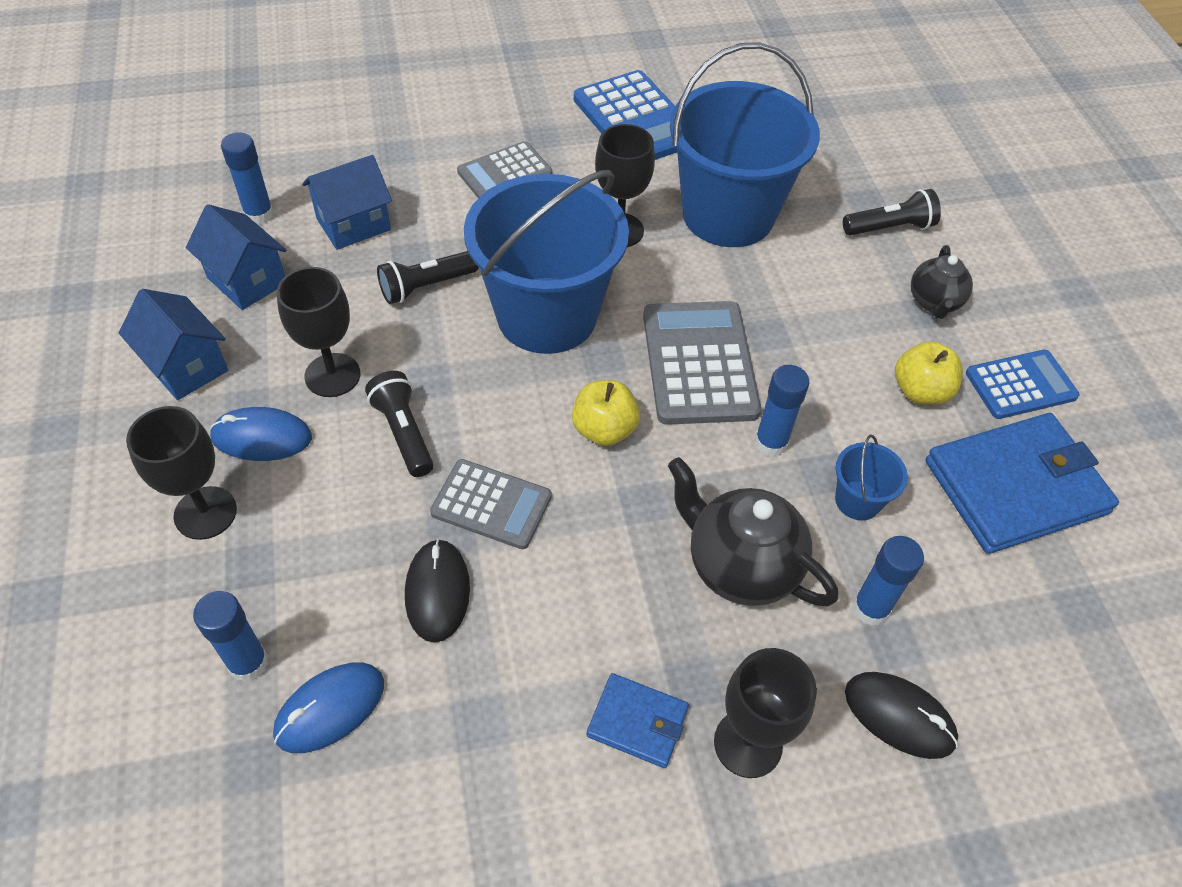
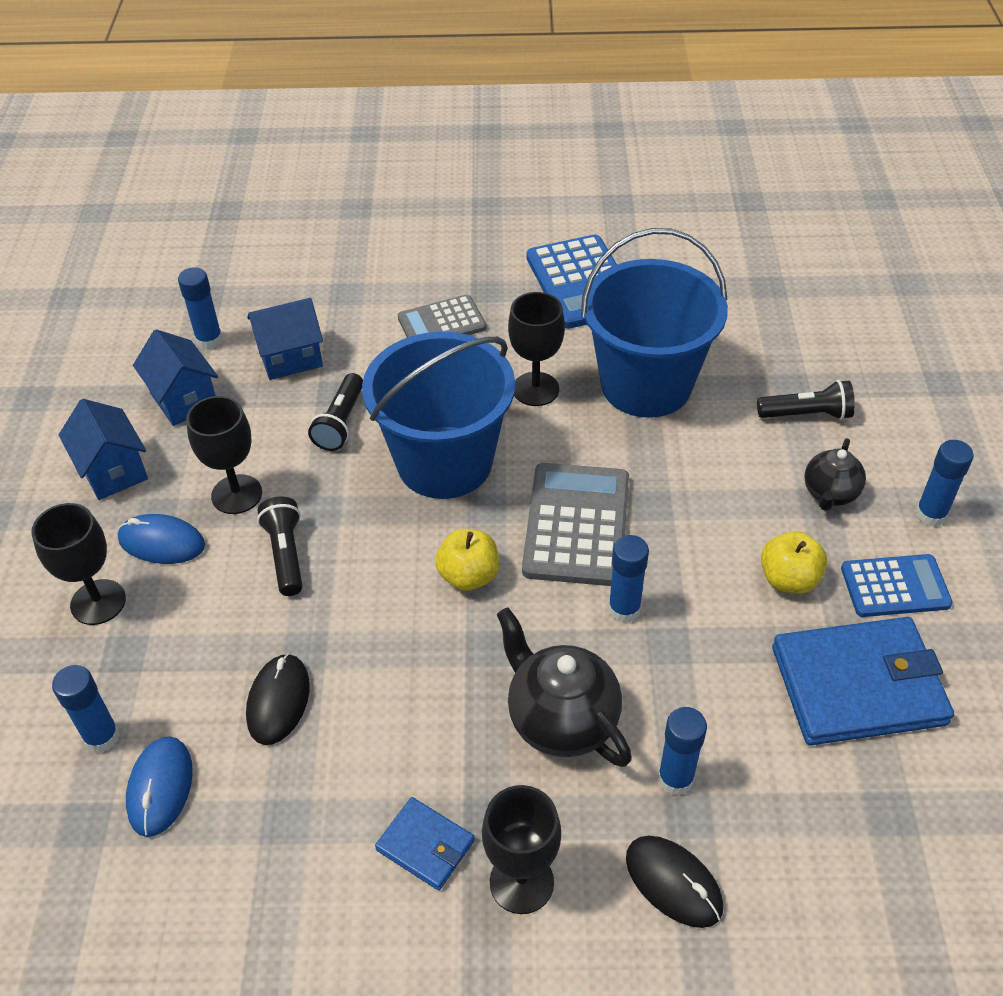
camera: 15 degrees right, 5 degrees down
blue mouse [273,662,384,753] -> blue mouse turned 60 degrees counterclockwise [126,736,193,837]
black flashlight [377,251,478,304] -> black flashlight turned 60 degrees counterclockwise [308,373,363,451]
grey calculator [430,459,552,549] -> none
blue bucket [835,435,908,520] -> none
none -> blue glue stick [915,440,974,527]

